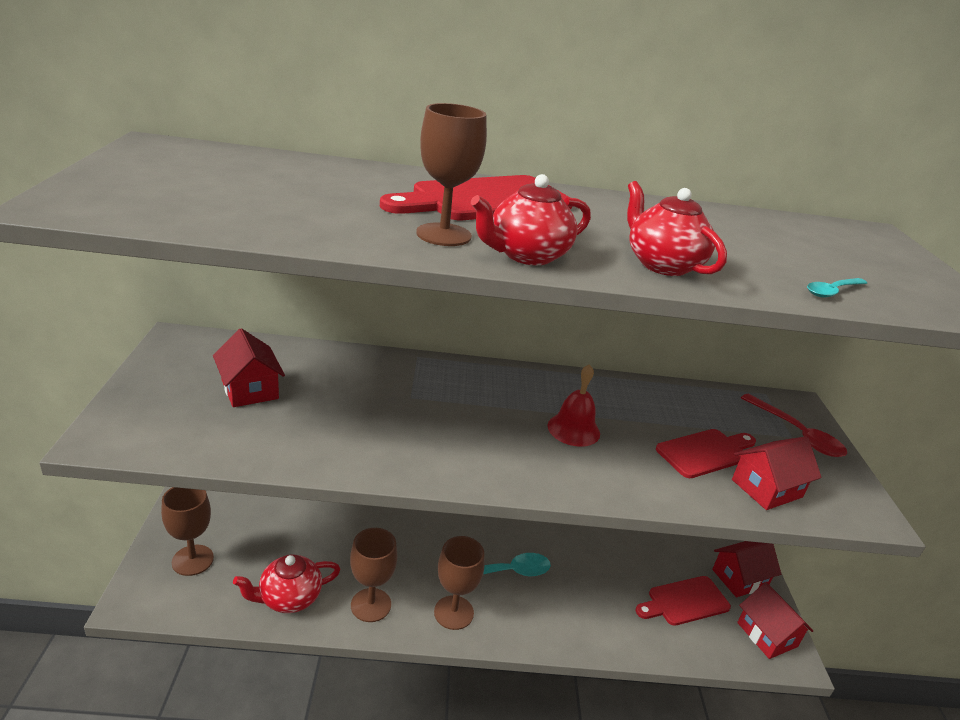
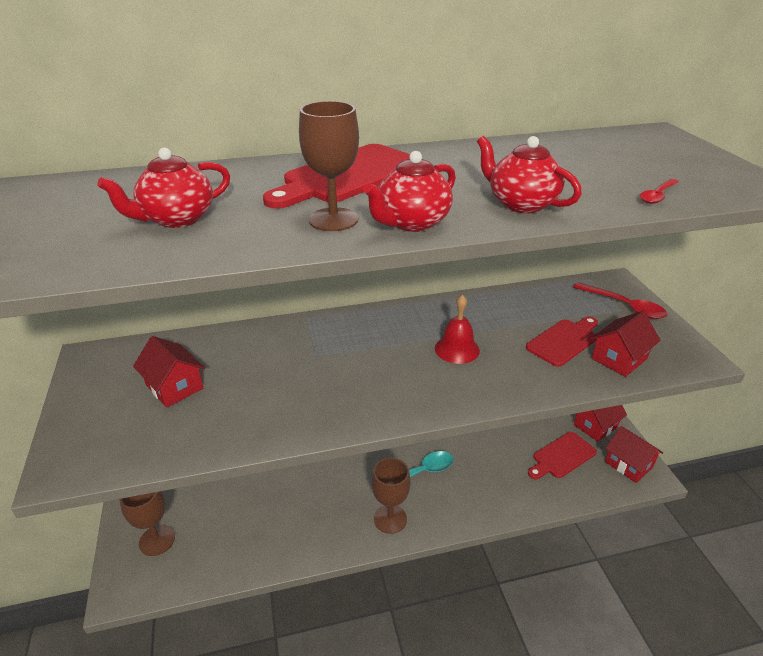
camera: 10 degrees left, 5 degrees up
red teapot [233,554,341,613] -> red teapot moved to [97,148,230,228]
brown goblet [350,528,398,622] -> none
turquoise spoon [807,278,867,298] -> red spoon [640,179,679,204]

